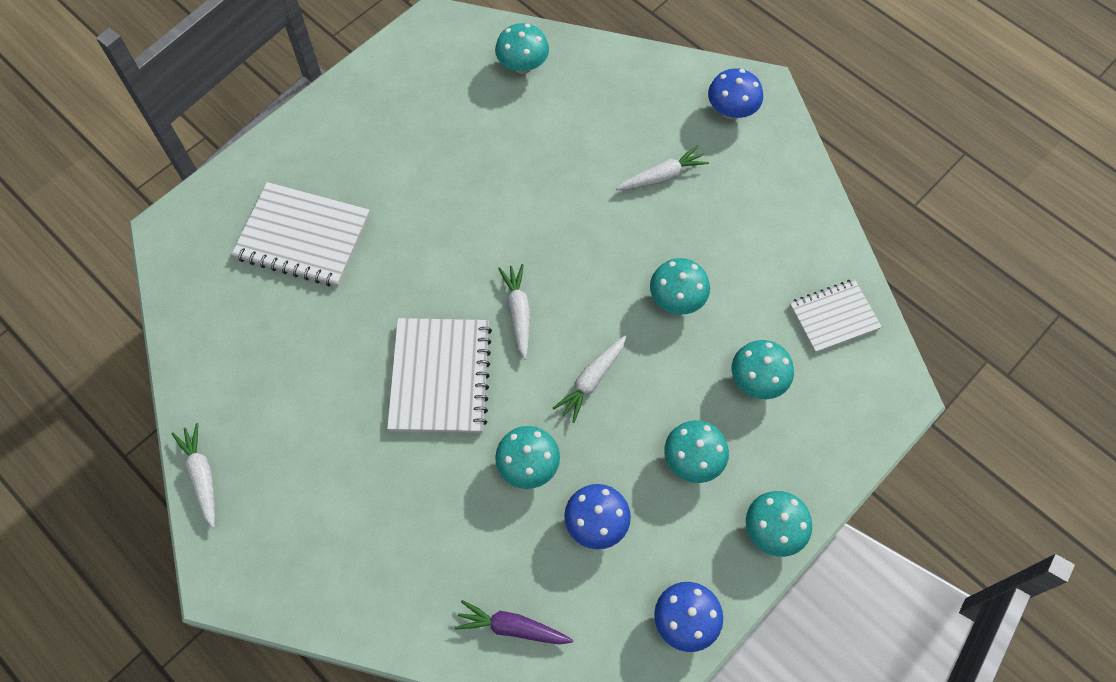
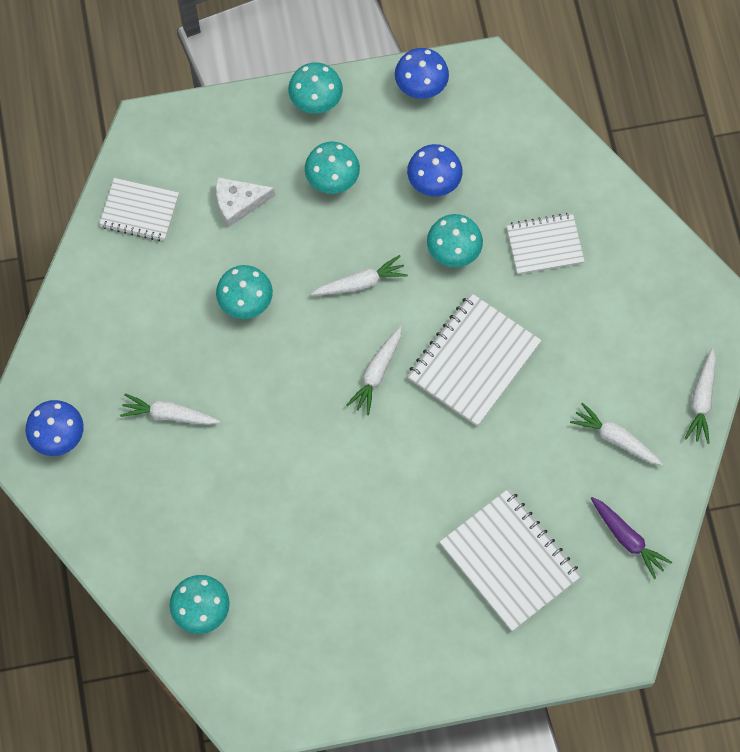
camera: 145 degrees left, 5 degrees up
purple carrot [455,600,573,645] -> purple carrot moved to [591,497,672,579]
turquoise mushroom [732,340,794,399] -> white cheese [216,177,275,228]
none -> white notebook [506,213,585,274]
none -> white carrot [570,403,663,465]

